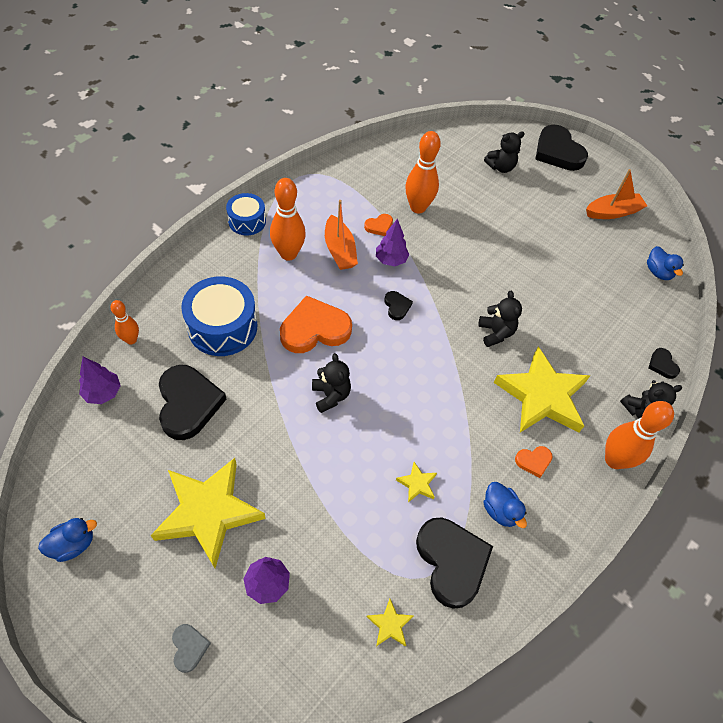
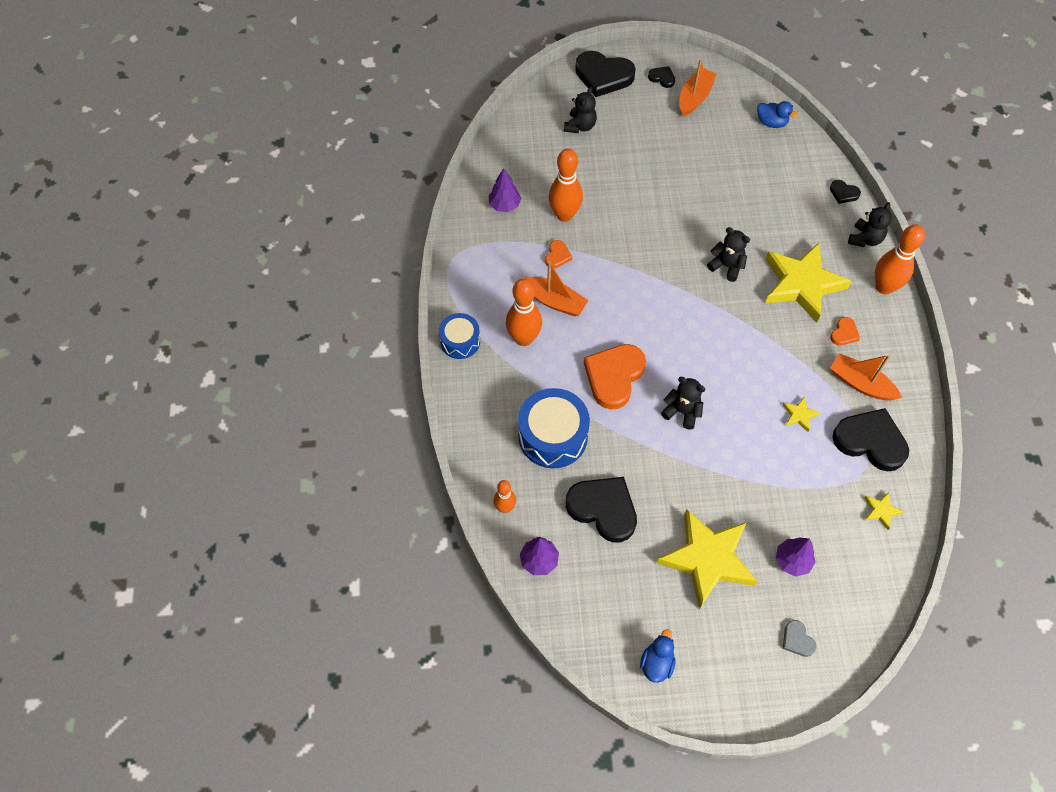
camera: 40 degrees left, 5 degrees up
grey heart [172,624,211,673] -> grey heart turned 150 degrees counterclockwise [783,620,816,657]
purple tree [376,218,409,266] -> purple tree moved to [489,168,521,212]
black heart [384,291,413,320] -> black heart moved to [648,66,675,88]
blue duck [484,482,527,528] -> orange boat [830,353,902,400]

